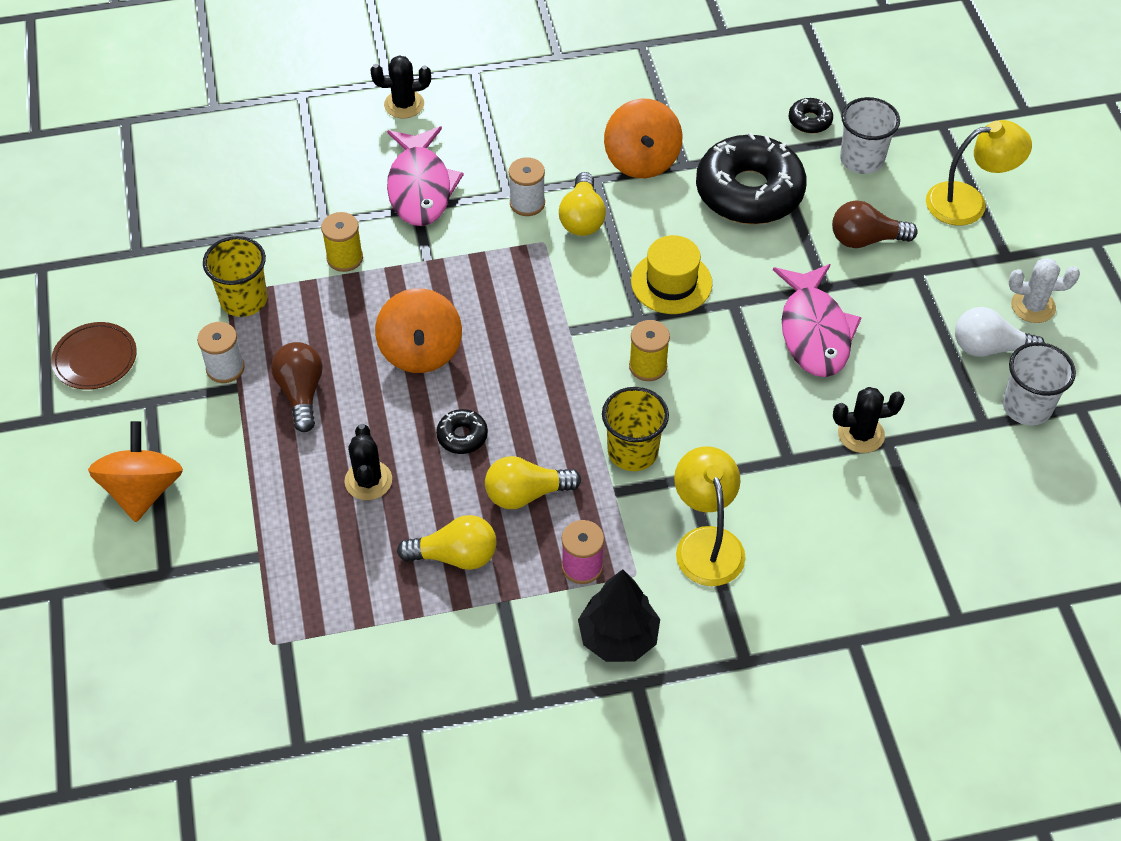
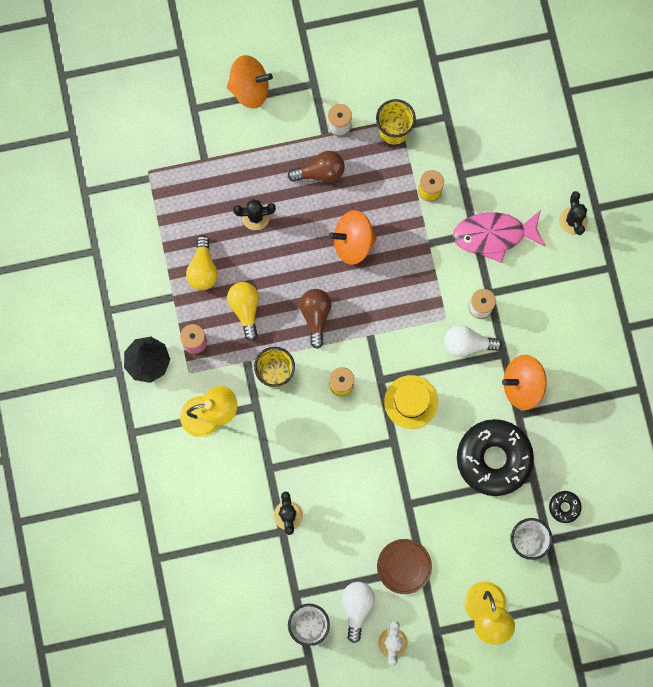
camera: 90 degrees right, 25 degrees up
brown plate [51,322,137,390] -> brown plate moved to [377,539,432,594]
black donut [436,409,488,454] -> none
yellow light bulb [559,172,606,236] -> white light bulb [444,325,502,357]
pink fish [773,264,862,377] -> none
brown light bulb [832,200,918,248] -> brown light bulb moved to [300,289,331,349]

